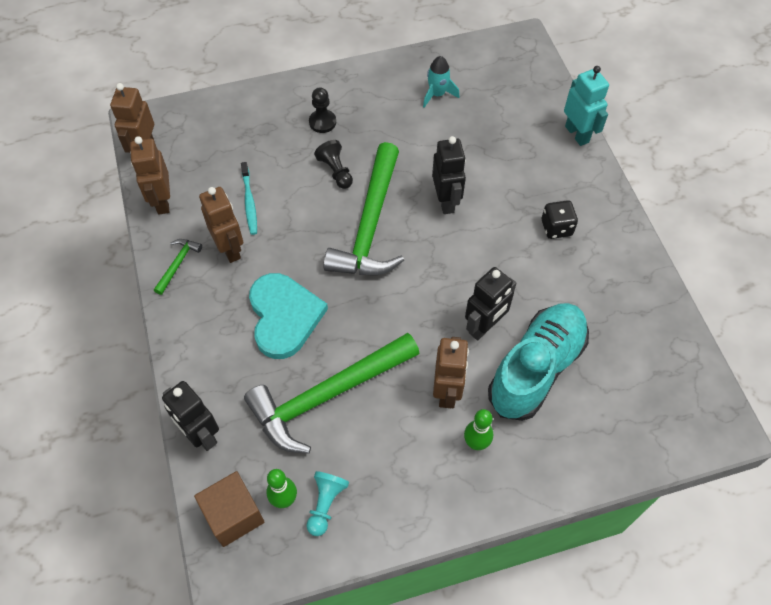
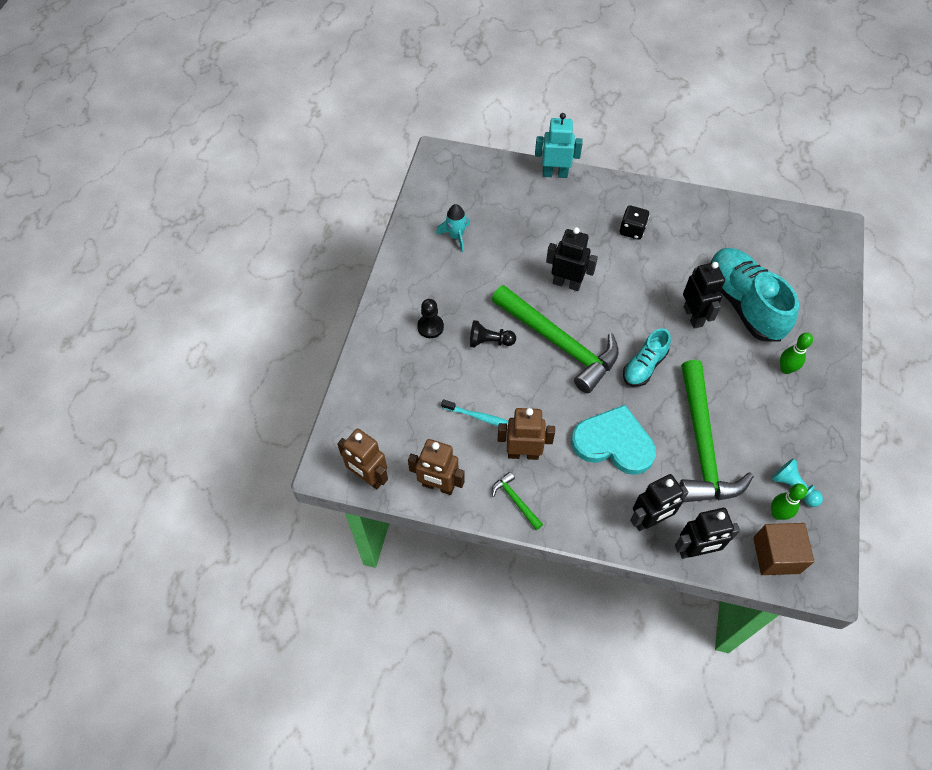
camera: 60 degrees left, 0 degrees up
brown robot [433,337,469,408] -> none
none -> turquoise shoe [623,328,671,386]
none -> black robot [630,474,689,531]

